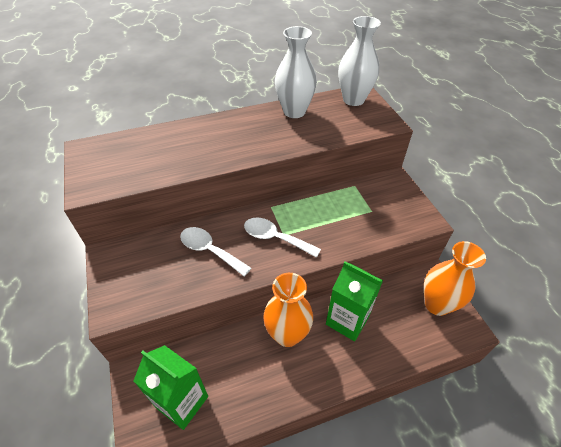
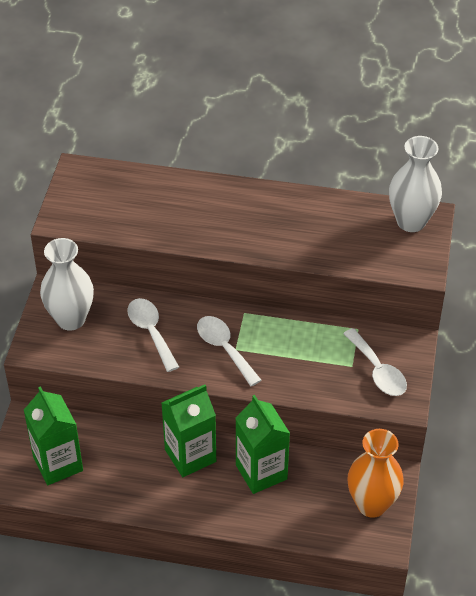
camera: 30 degrees right, 0 degrees up
orange vase [263,273,313,347] -> green carton [162,385,216,477]
white vase [275,26,317,118] -> white vase moved to [40,238,94,331]
none -> white spoon [343,328,407,396]

